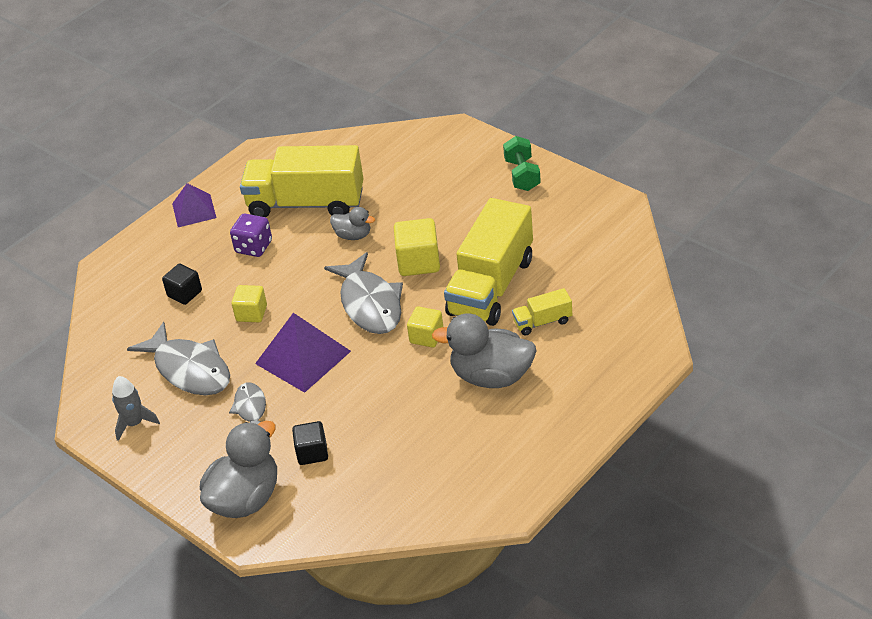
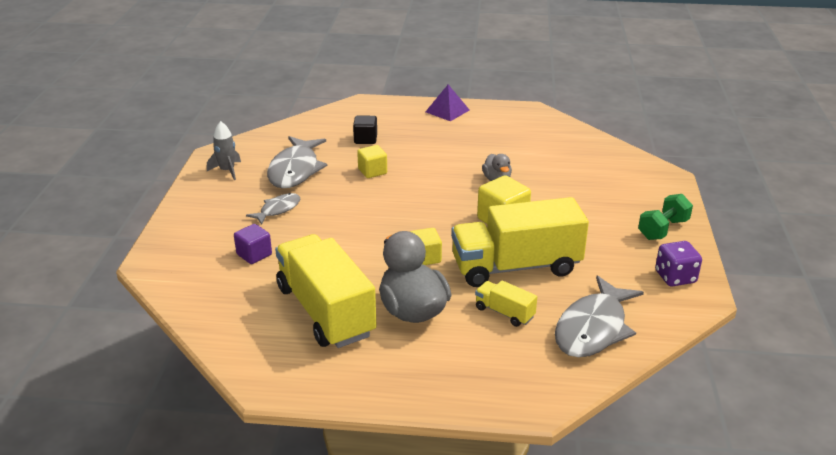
camera: 50 degrees right, 10 degrees down
grey duck [200,421,277,518] -> none
purple dice [230,214,272,257] -> purple dice moved to [655,241,702,287]
yellow truck [240,145,364,218] -> yellow truck moved to [275,234,377,348]
purple pyramid [255,313,351,393] -> none
black cube [292,421,328,465] -> purple cube [234,224,272,264]
grey fish [324,252,403,334] -> grey fish moved to [555,276,644,357]

